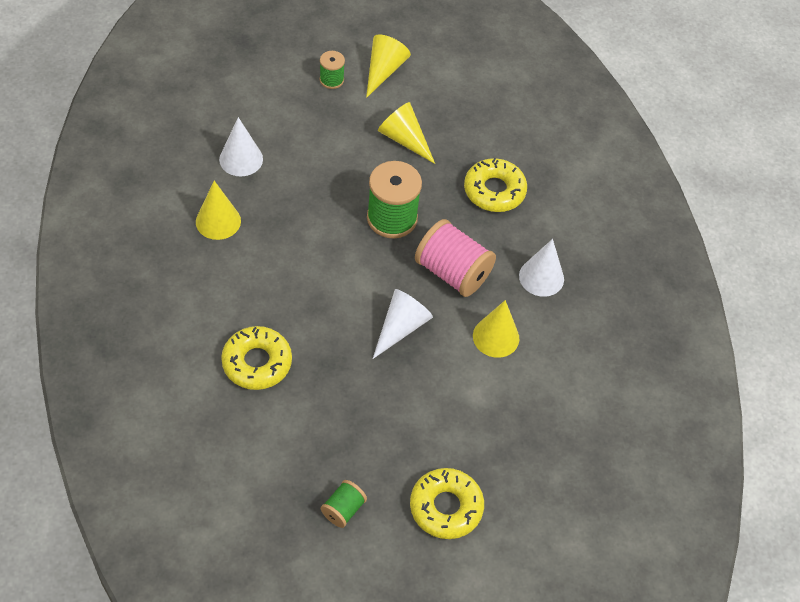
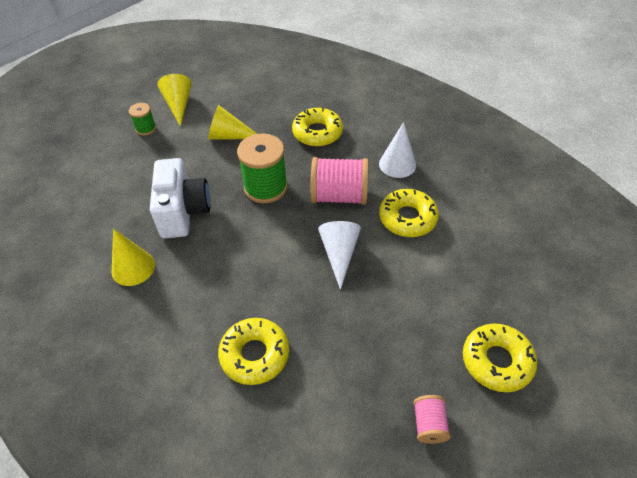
camera: 30 degrees left, 5 degrees down
white cone [219,117,263,176] -> none
green spool [321,480,367,528] -> pink spool [413,395,450,444]
yellow cone [473,300,519,358] -> yellow donut [379,189,439,237]
none -> white camera [150,158,211,238]

